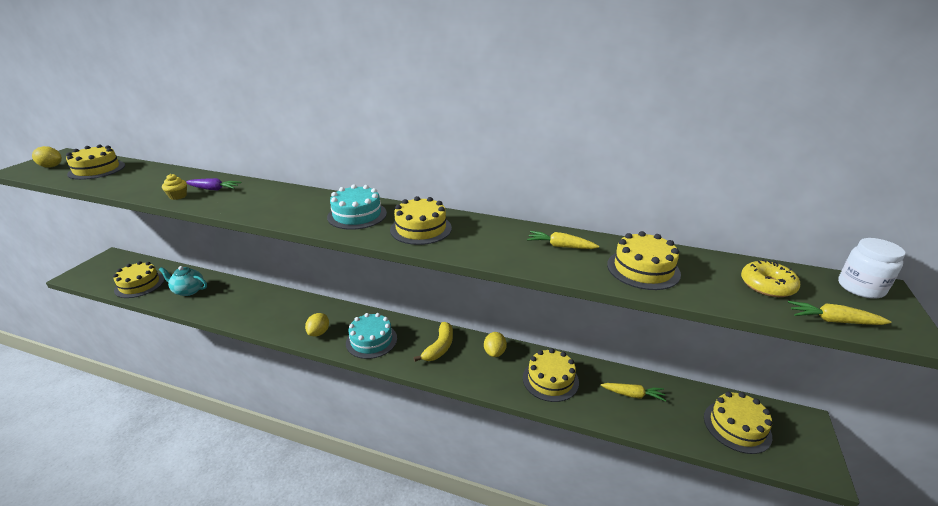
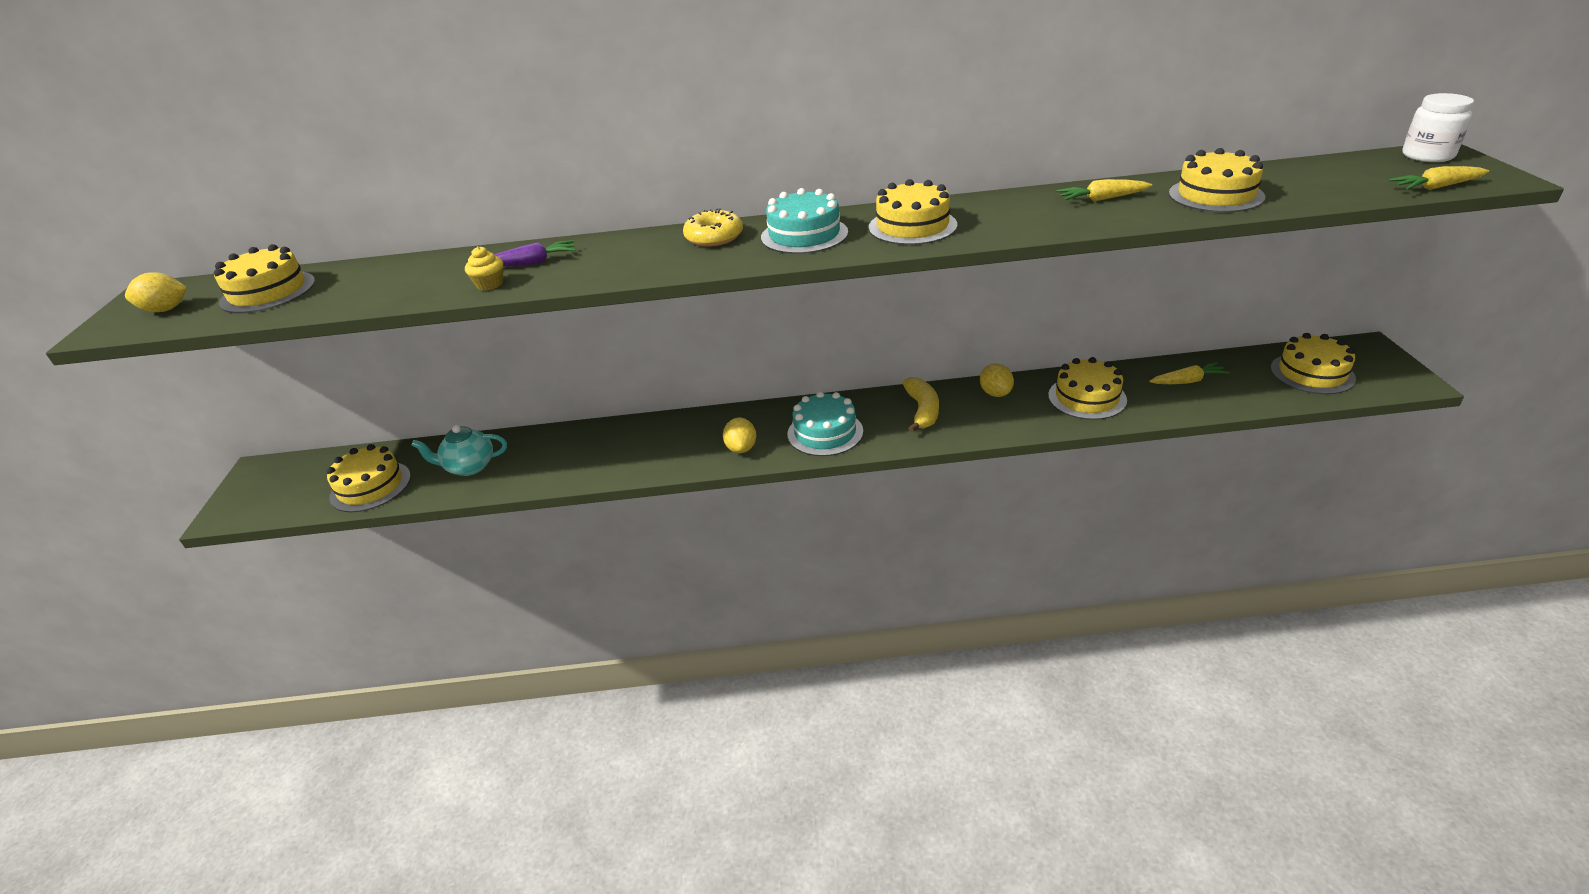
camera: 20 degrees left, 5 degrees up
yellow donut [741,260,800,297] -> yellow donut moved to [683,208,743,246]

